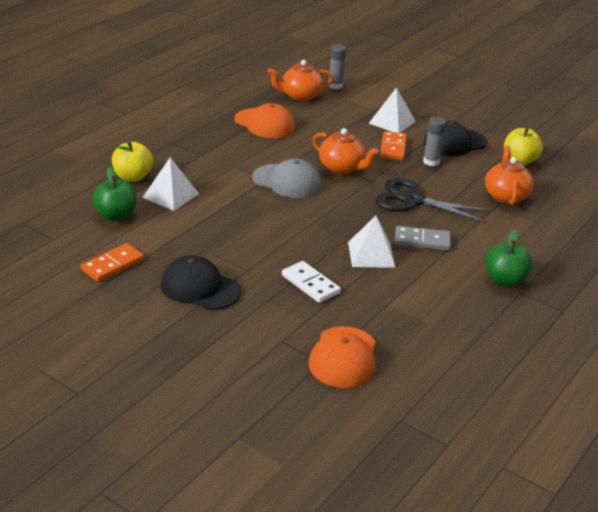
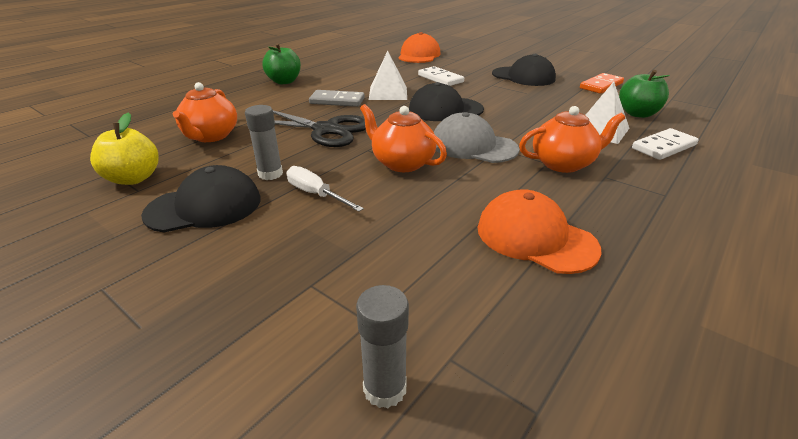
camera: 175 degrees left, 0 degrees up
yellow apple [112,141,153,182] -> white domino [632,128,699,160]
orange teapot [267,60,334,101] -> orange teapot moved to [519,106,625,173]
white pyramid [368,87,416,133] -> none
orange domino [380,131,407,160] -> white screwdriver [287,166,364,212]
none -> black cap [409,82,484,121]

